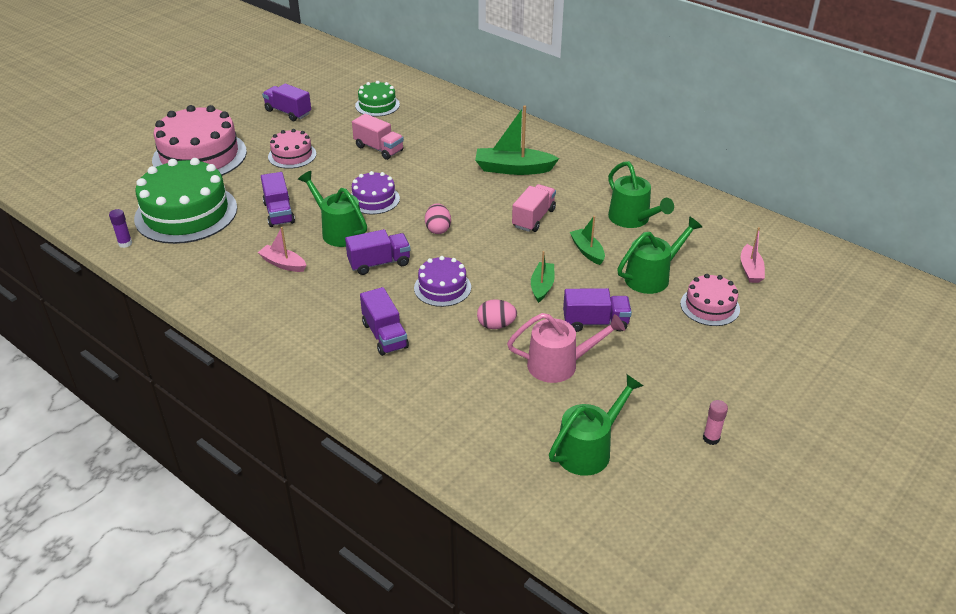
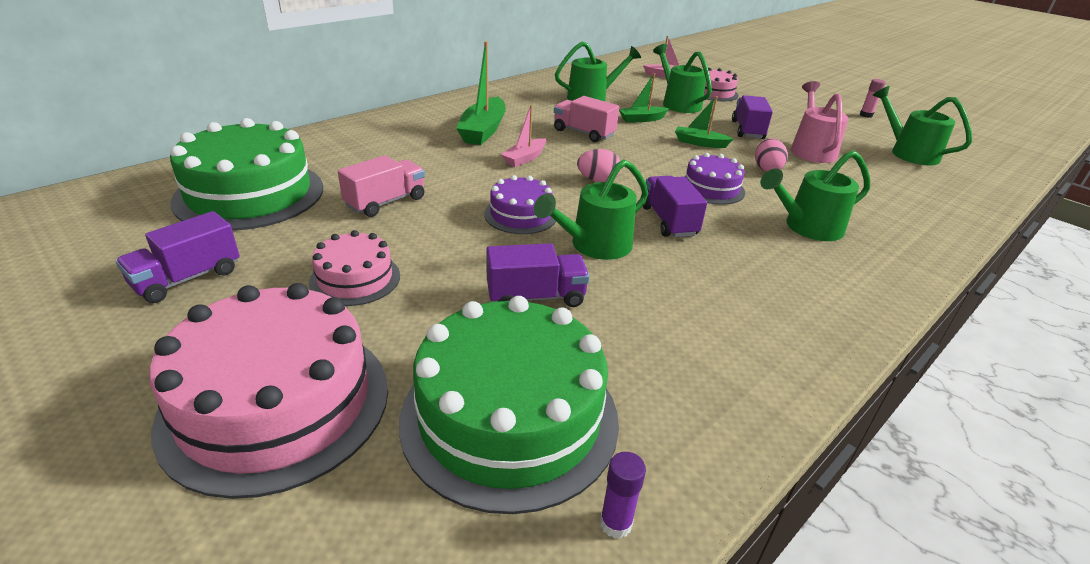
camera: 85 degrees left, 5 degrees down
pink boat [258,227,306,272] -> pink boat moved to [501,105,546,167]
green cake [355,81,400,117] -> green cake [170,118,323,231], size x1.93
purple truck [360,287,409,356] -> green watering can [760,150,870,241]

